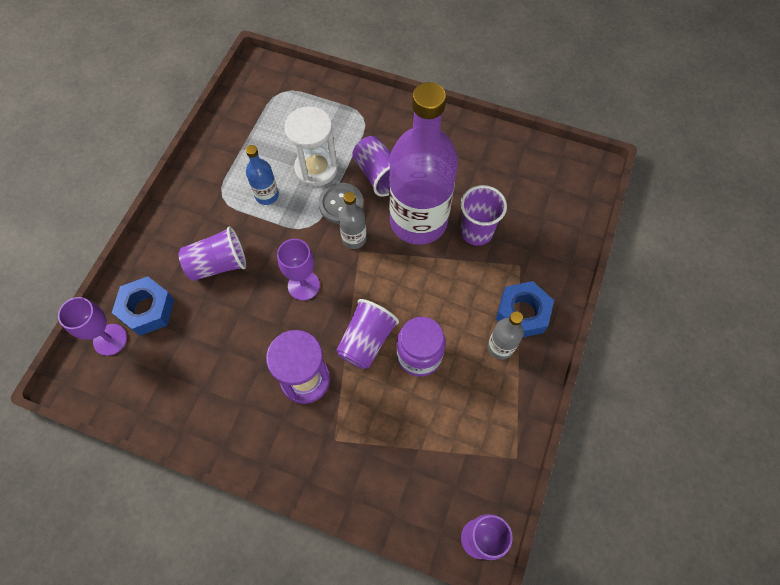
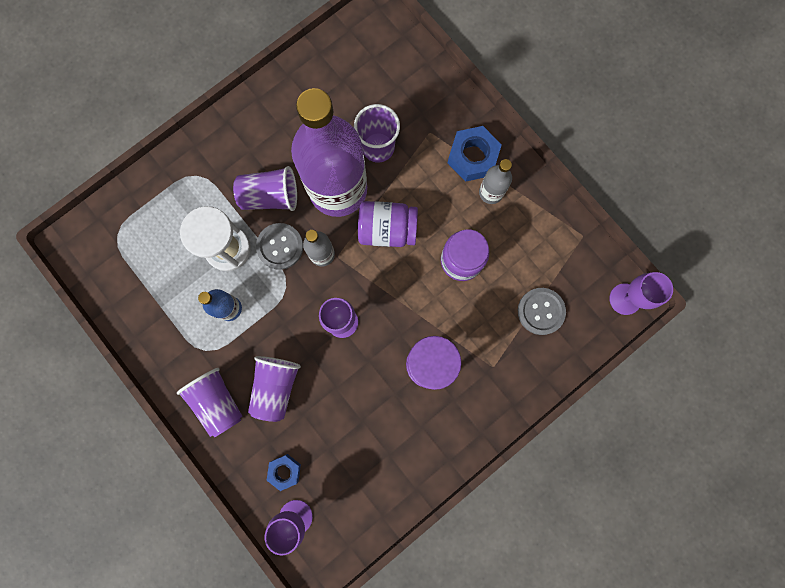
camera: 60 degrees left, 15 degrees up
blue nut [112,276,174,336] -> blue nut [267,454,301,491], size x0.60
purple cup [336,299,399,369] -> purple cup moved to [177,368,242,438]
none -> purple jar [358,201,418,247]
none -> grey button [518,288,566,335]

